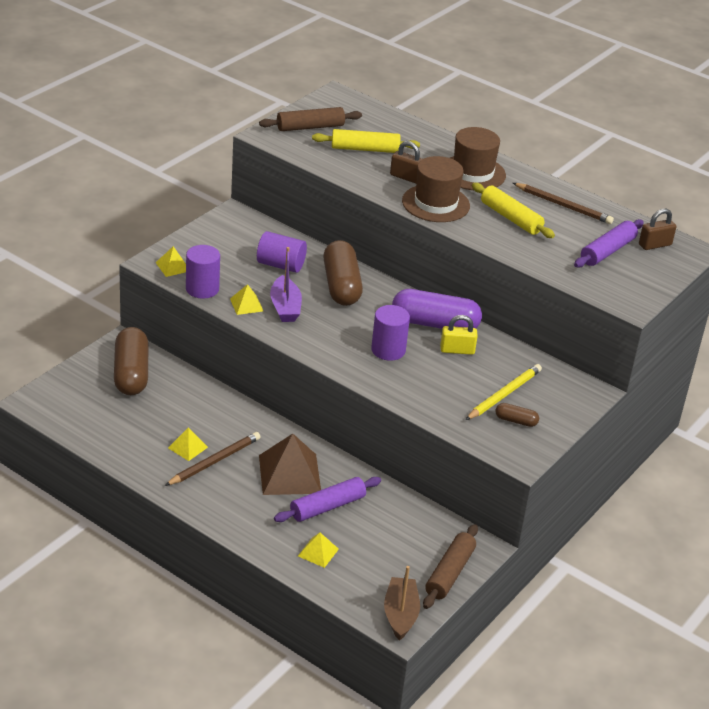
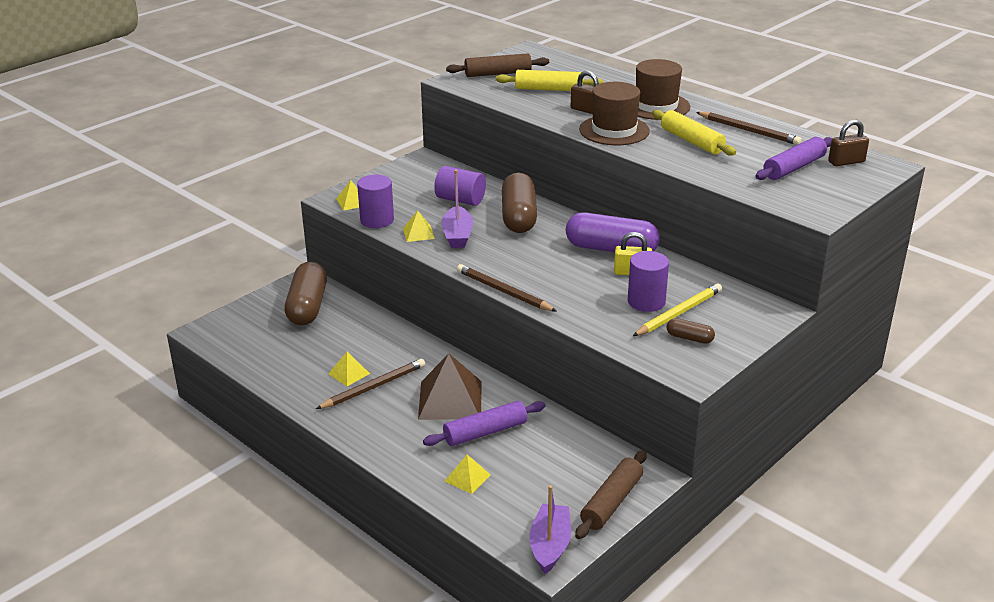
camera: 10 degrees right, 5 degrees down
purple cylinder [371,305,410,361] -> purple cylinder moved to [628,251,669,312]
brown boat [384,566,420,641] -> purple boat [529,485,571,574]
none -> brown pencil [457,264,557,312]

